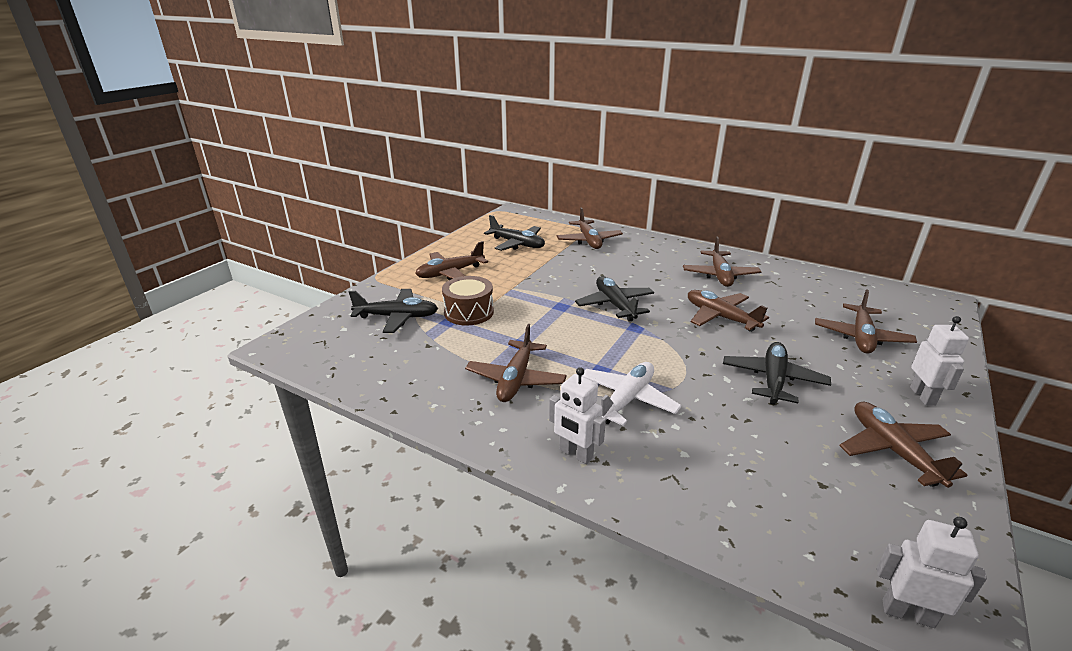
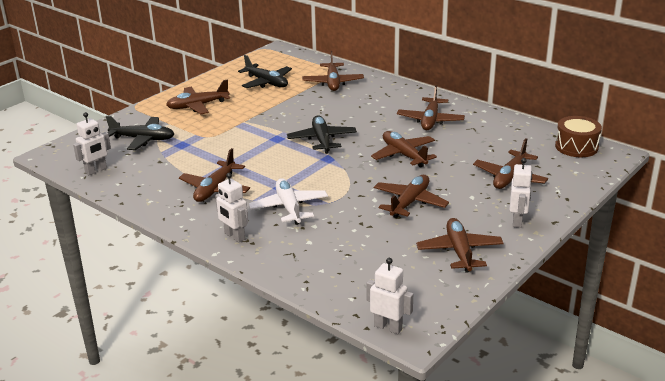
camera: 10 degrees right, 0 degrees up
brown drum [442,276,494,326] -> brown drum moved to [555,116,602,157]
white plane [582,362,682,426] -> white plane turned 60 degrees counterclockwise [249,178,328,225]
black plane [723,342,831,405] -> brown plane [374,175,449,218]
none -> white robot [73,112,111,175]

